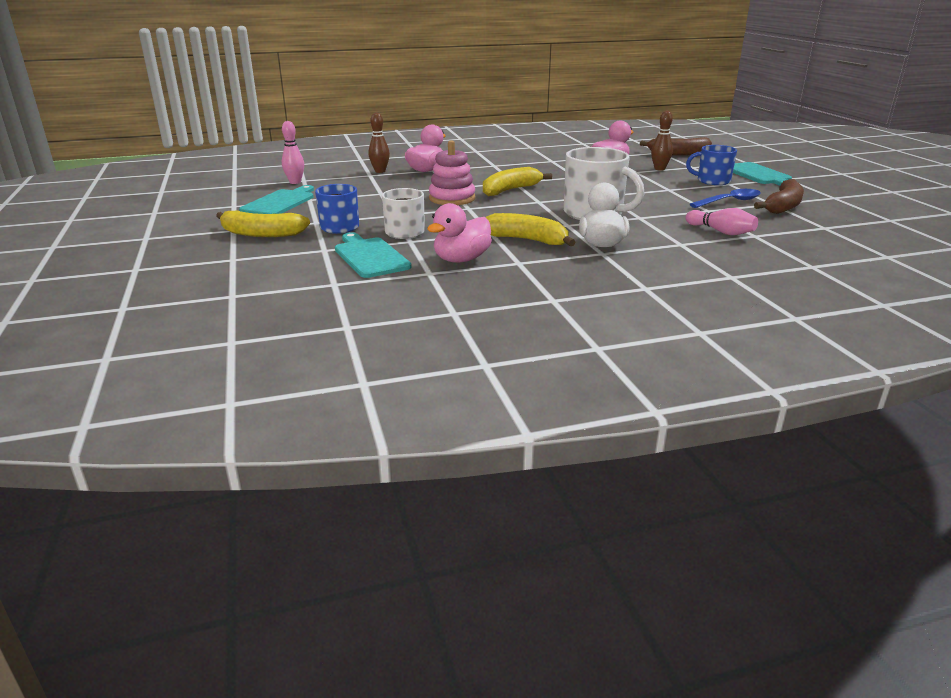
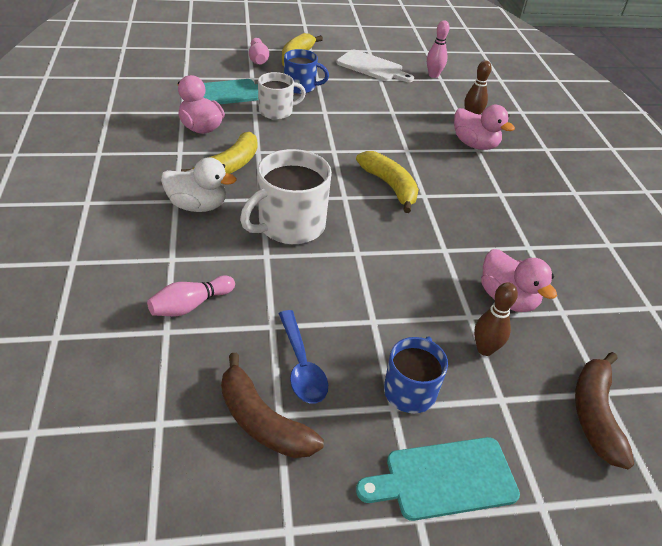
camera: 95 degrees right, 15 degrees up
turquoise cutting board [239,185,314,214] -> white cutting board [336,50,414,82]
pink stacking toy [429,140,475,205] -> none
none -> pink bowling pin [249,38,269,65]

